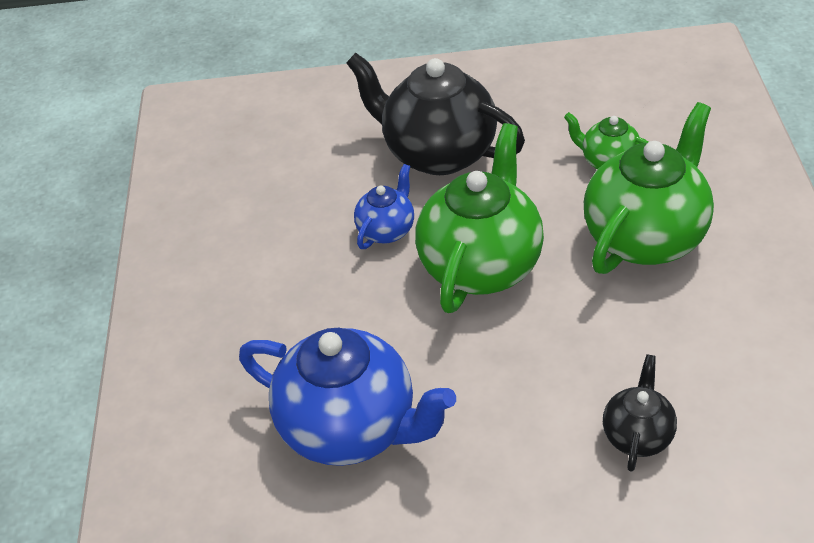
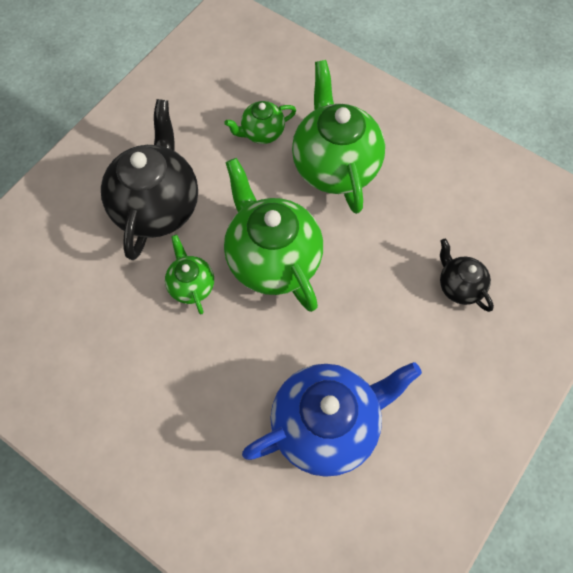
camera: 55 degrees left, 20 degrees up
black teapot [346,53,525,175] -> black teapot turned 120 degrees clockwise [101,99,198,260]
blue teapot [354,164,414,249] -> green teapot [165,235,214,315]

